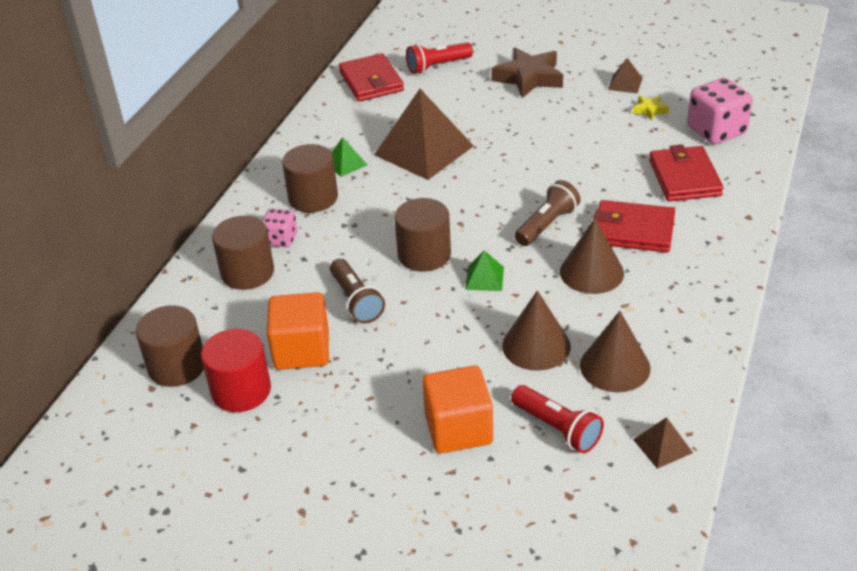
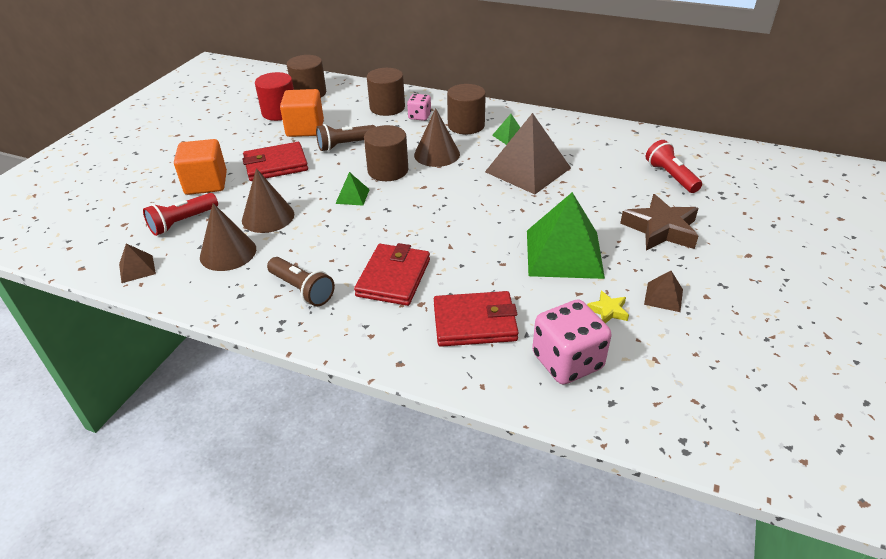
camera: 90 degrees right, 0 degrees up
red wallet [339,53,404,101] -> red wallet moved to [243,142,308,181]
brown flashlight [515,180,581,246] -> brown flashlight moved to [267,257,335,307]
brown cone [560,218,624,294] -> brown cone moved to [414,108,460,167]
none -> green pyramid [527,192,605,279]

